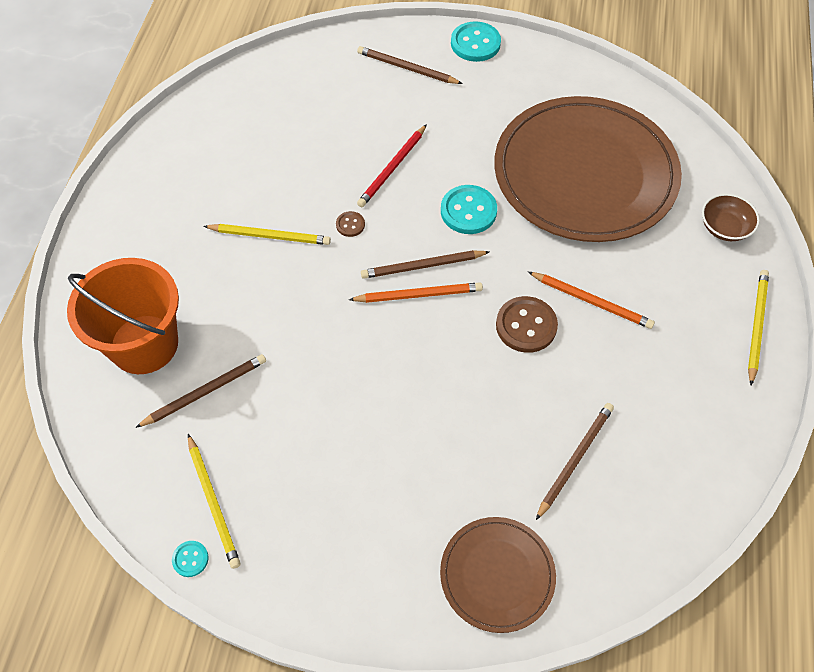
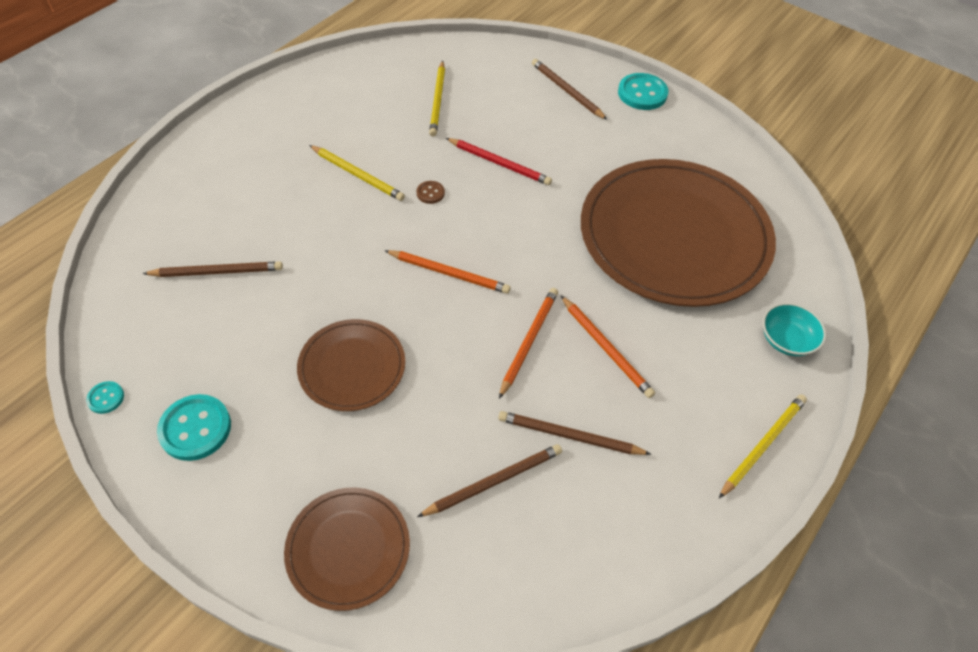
camera: 25 degrees right, 5 degrees down
orange bucket [67,258,179,374] -> none
yellow pencil [188,434,241,569] -> yellow pencil moved to [429,61,445,137]
red pencil [357,124,427,207] -> red pencil turned 120 degrees counterclockwise [446,138,552,185]
brown pencil [361,250,489,279] -> brown pencil moved to [498,411,651,455]
turquoise button [441,185,497,234] -> turquoise button moved to [157,394,231,461]
brown button [496,296,558,353] -> orange pencil [499,288,558,399]
brown bowl [702,194,760,241] -> turquoise bowl [763,303,826,356]
none -> brown plate [297,319,405,411]

